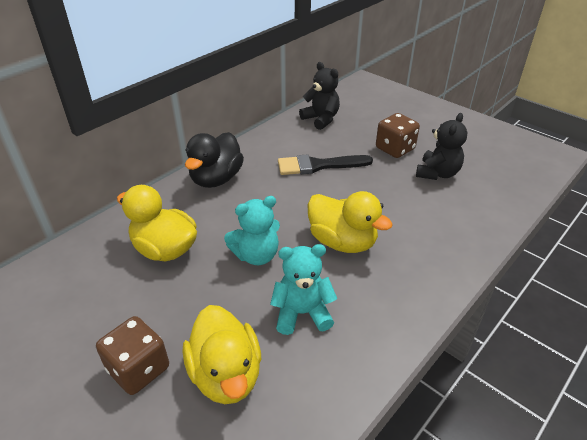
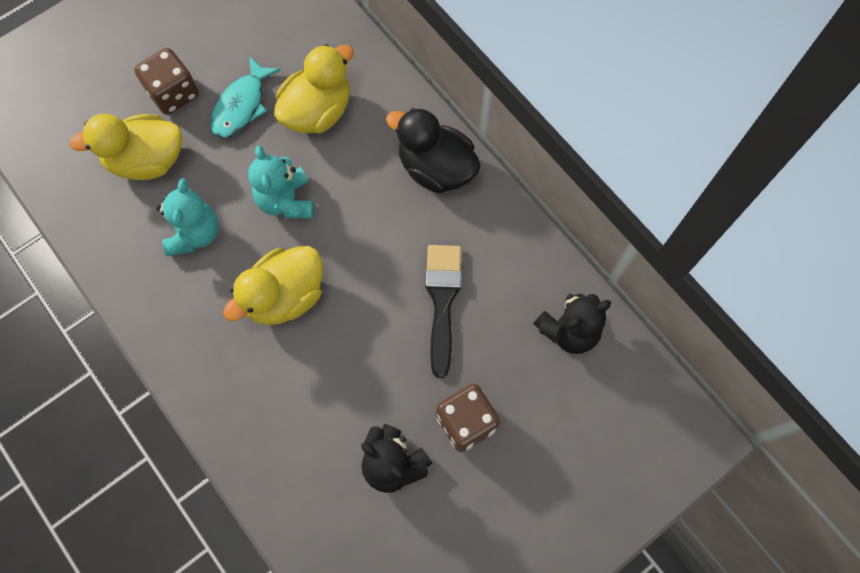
camera: 100 degrees right, 30 degrees up
none -> turquoise fish [210,56,280,139]

